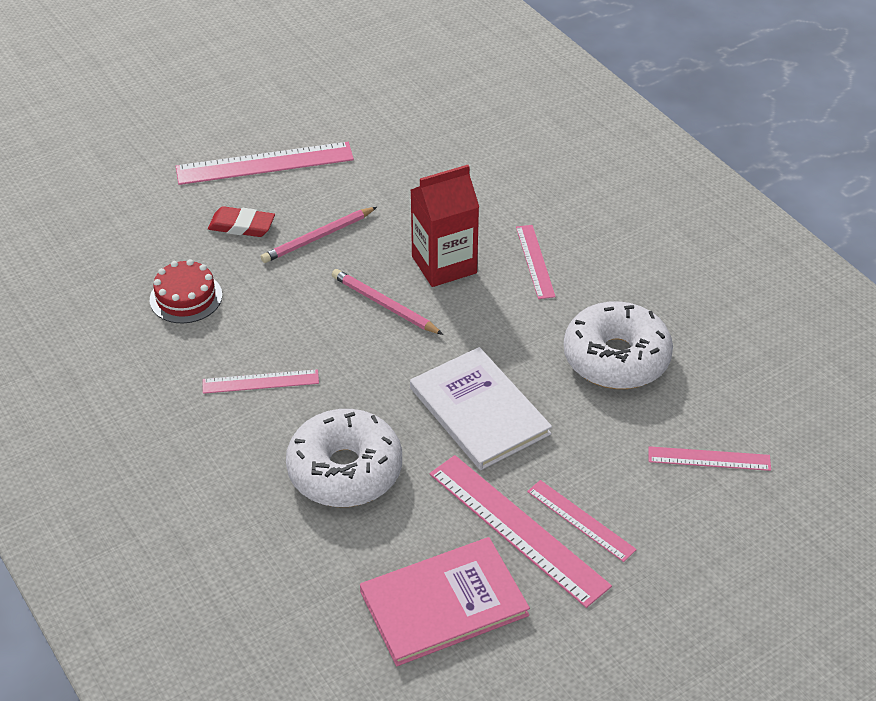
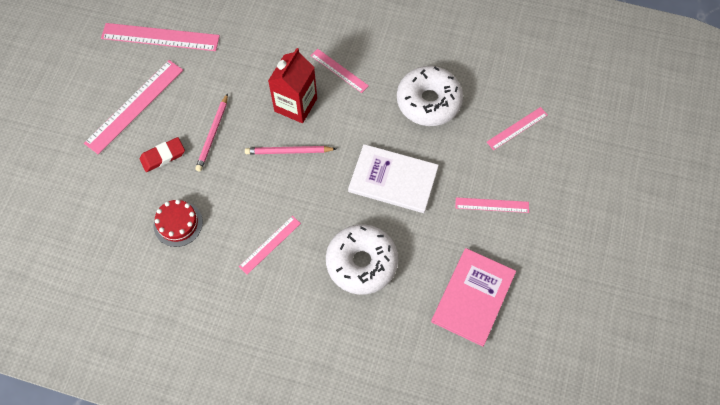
camera: 40 degrees left, 20 degrees up
pink ruler [429,455,612,608] -> pink ruler moved to [101,23,220,51]

